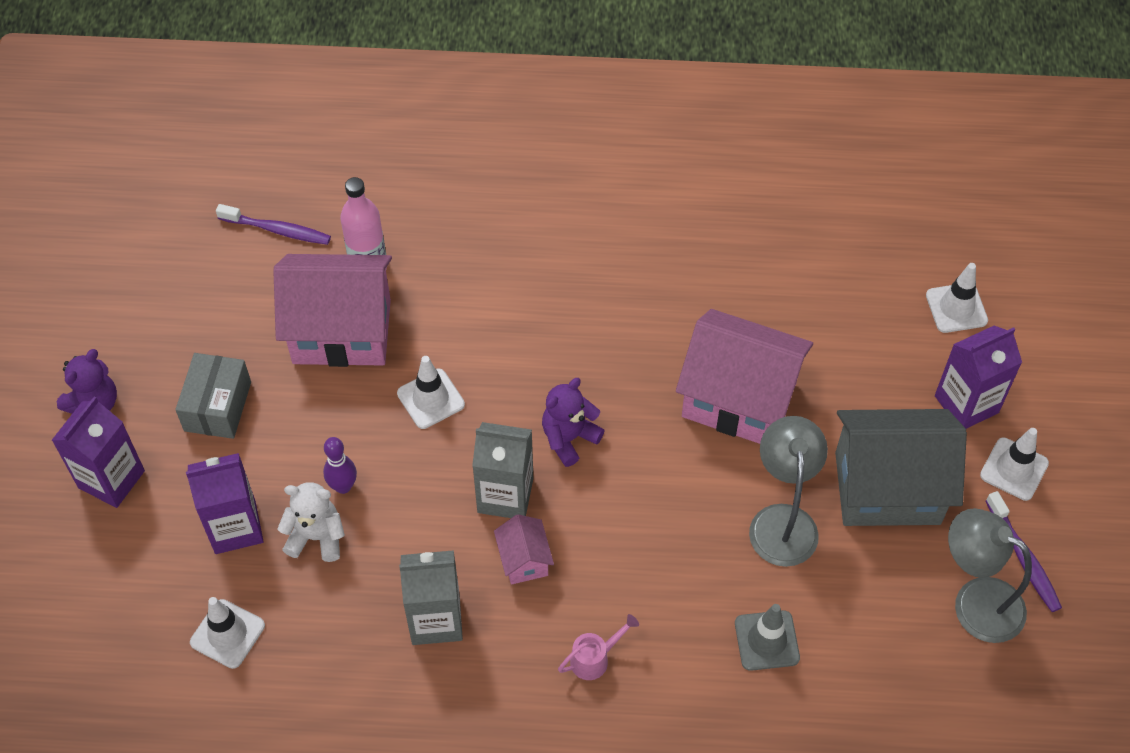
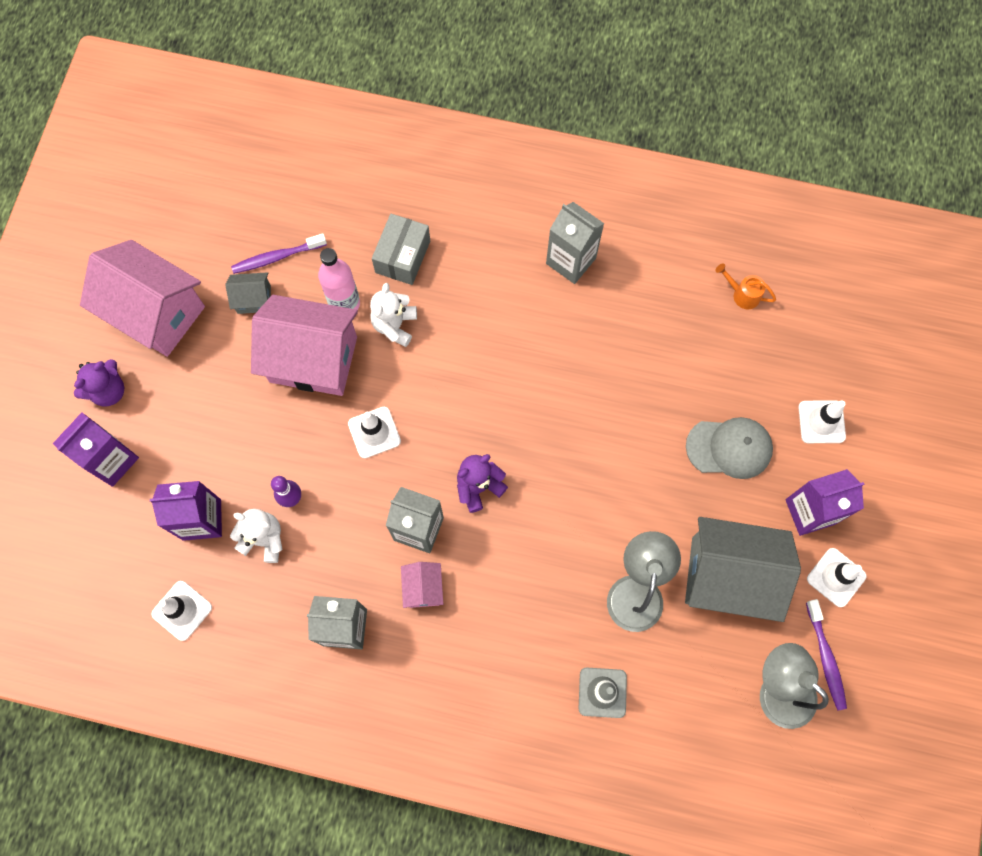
camera: 10 degrees right, 15 degrees up
grey box [175,353,251,439] -> grey box moved to [372,214,430,285]
purple toothbrush [216,204,331,245] -> purple toothbrush turned 135 degrees clockwise [231,234,327,274]
pink watering can [558,614,639,680] -> none
pink house [676,309,813,444] -> pink house moved to [80,240,205,357]
none -> grey house [226,272,271,314]
none -> white teddy bear [370,283,417,347]
none -> grey carton [546,202,604,284]
none -> grey cap [686,417,773,479]
none -> orange watering can [716,263,776,309]

